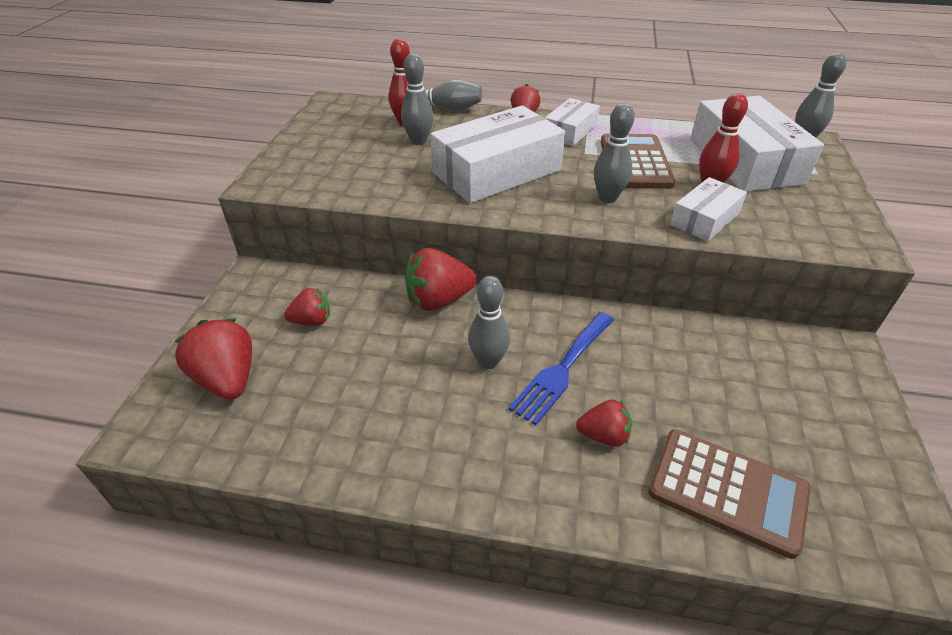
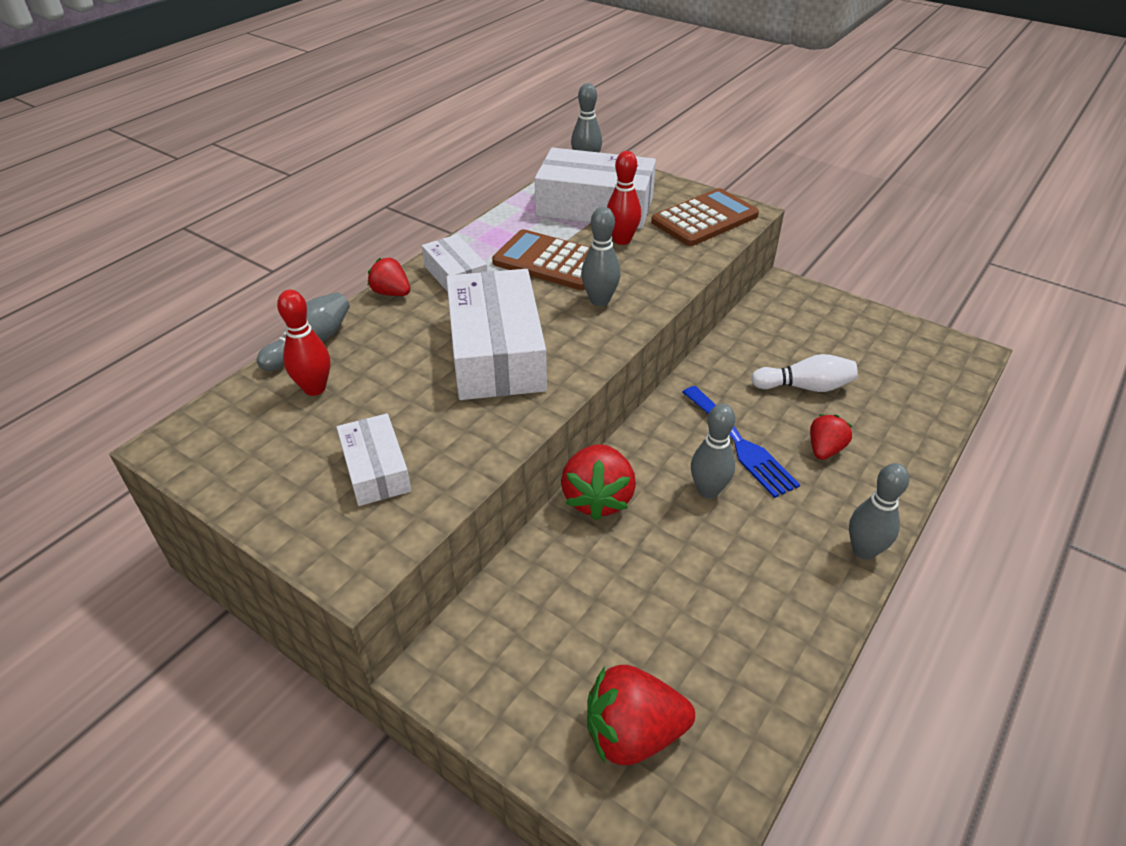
camera: 65 degrees left, 0 degrees up
red strawberry [284,288,330,326] -> none
grey bowling pin [401,54,434,145] -> grey bowling pin moved to [849,463,909,560]
brown calculator [648,430,811,559] -> brown calculator moved to [651,188,759,246]
white box [670,177,747,241] -> white box moved to [337,413,411,506]
none -> white bowling pin [751,354,858,392]

